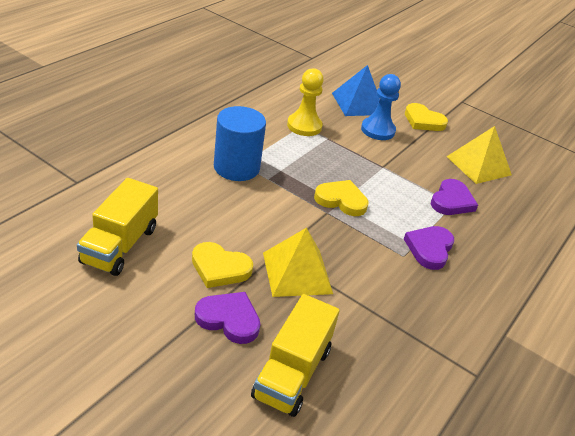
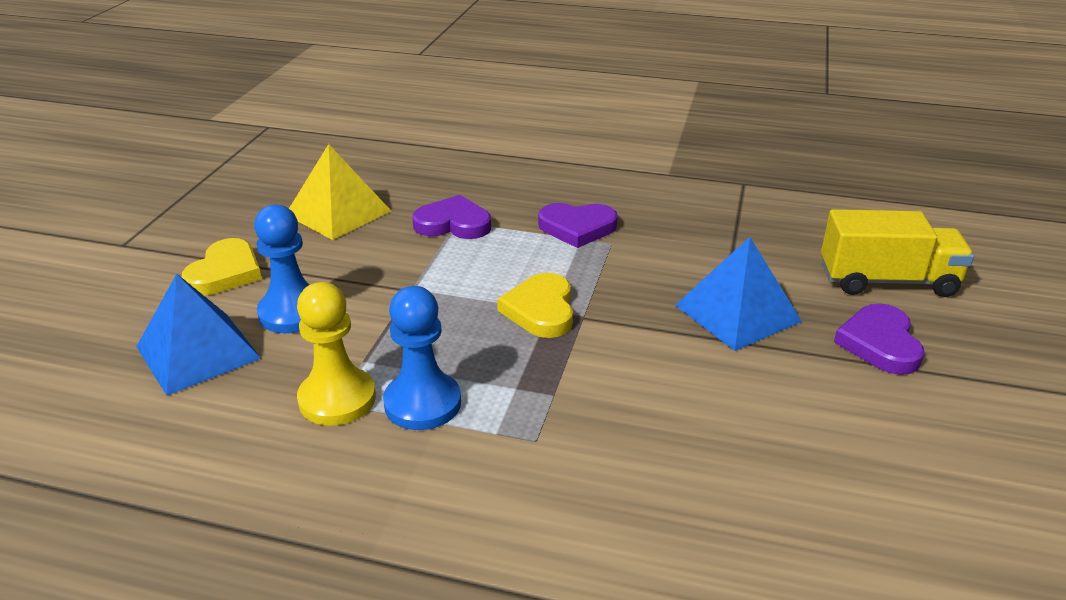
camera: 105 degrees left, 5 degrees down
yellow truck [77,178,158,276] -> none
yellow heart [192,242,253,288] -> none
blue cylinder [214,106,266,181] -> none
yellow pyramid [263,228,333,297] -> blue pyramid [675,237,802,351]
none -> blue pawn [383,286,461,430]

